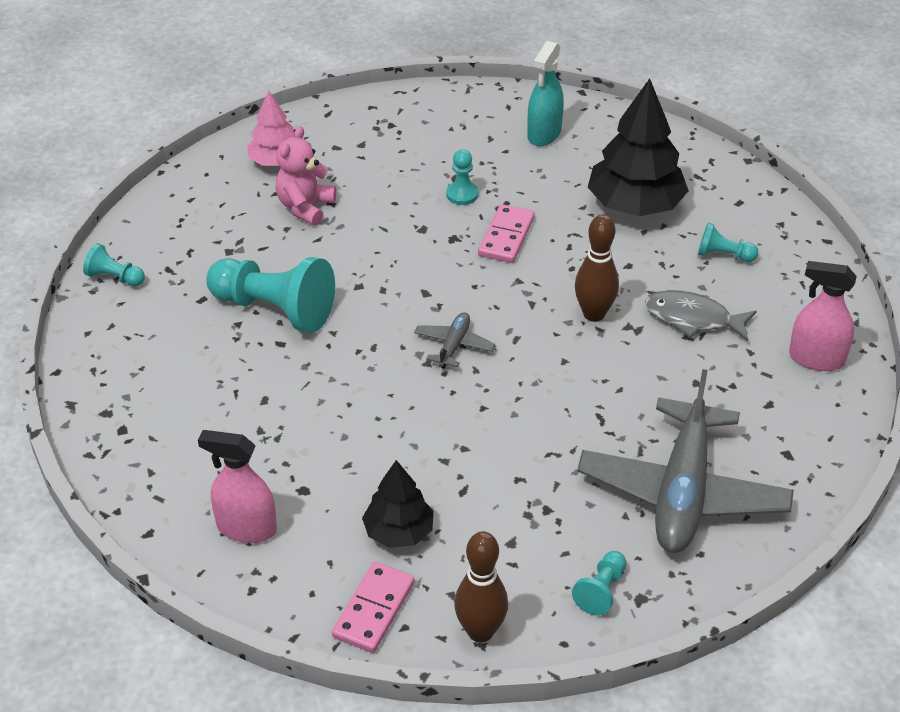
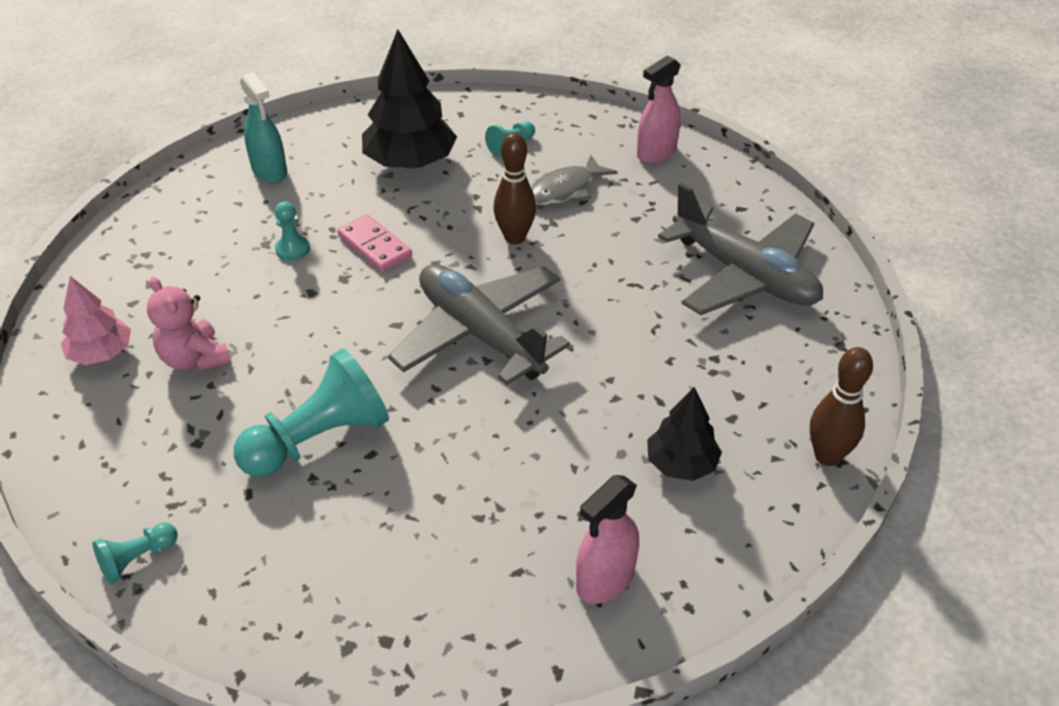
camera: 60 degrees left, 0 degrees up
pink domino [332,562,415,653] -> none
grey plane [414,312,495,369] -> grey plane [388,264,570,385], size x2.34
turquoise pawn [572,551,626,616] -> none

